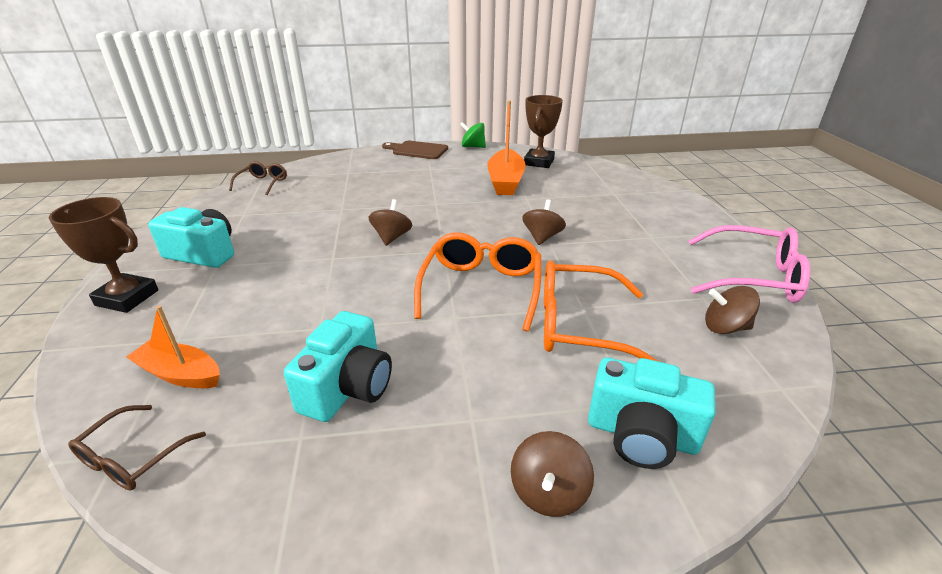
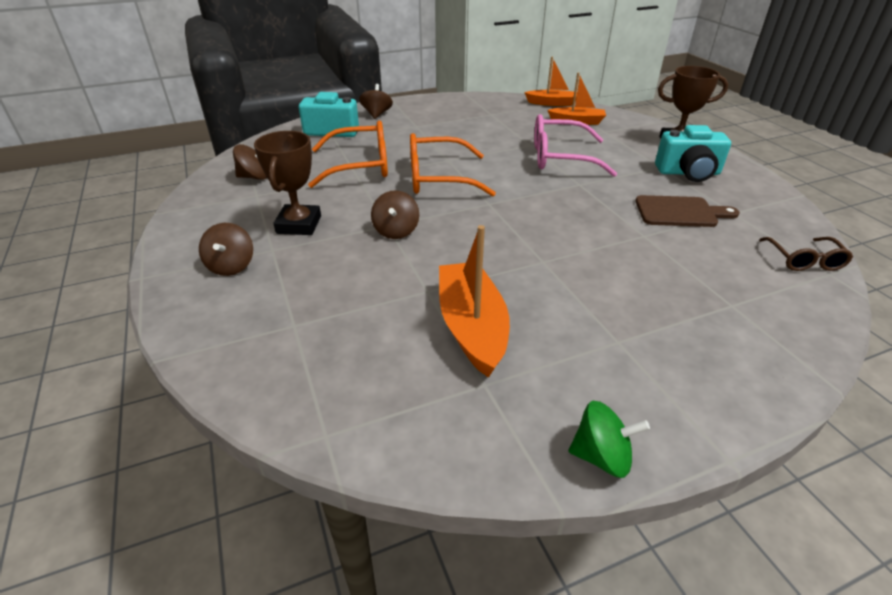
camera: 165 degrees right, 5 degrees up
brown glasses [68,405,206,490] -> orange boat [524,57,577,106]
turquoise camera [284,311,392,422] -> none
brown spinning top [369,199,412,246] -> brown spinning top moved to [199,223,253,276]
brown cutting board [382,141,448,159] -> brown cutting board moved to [635,195,740,227]
orange glasses [414,232,541,332] -> orange glasses turned 90 degrees clockwise [410,133,496,196]
brown trophy [524,95,563,168] -> brown trophy moved to [254,131,321,235]
pink glasses [688,225,810,303] -> pink glasses moved to [534,114,617,177]

